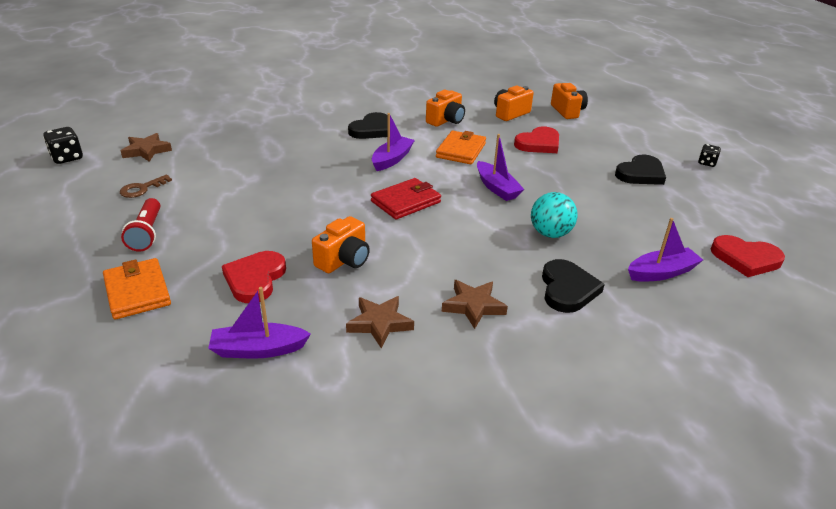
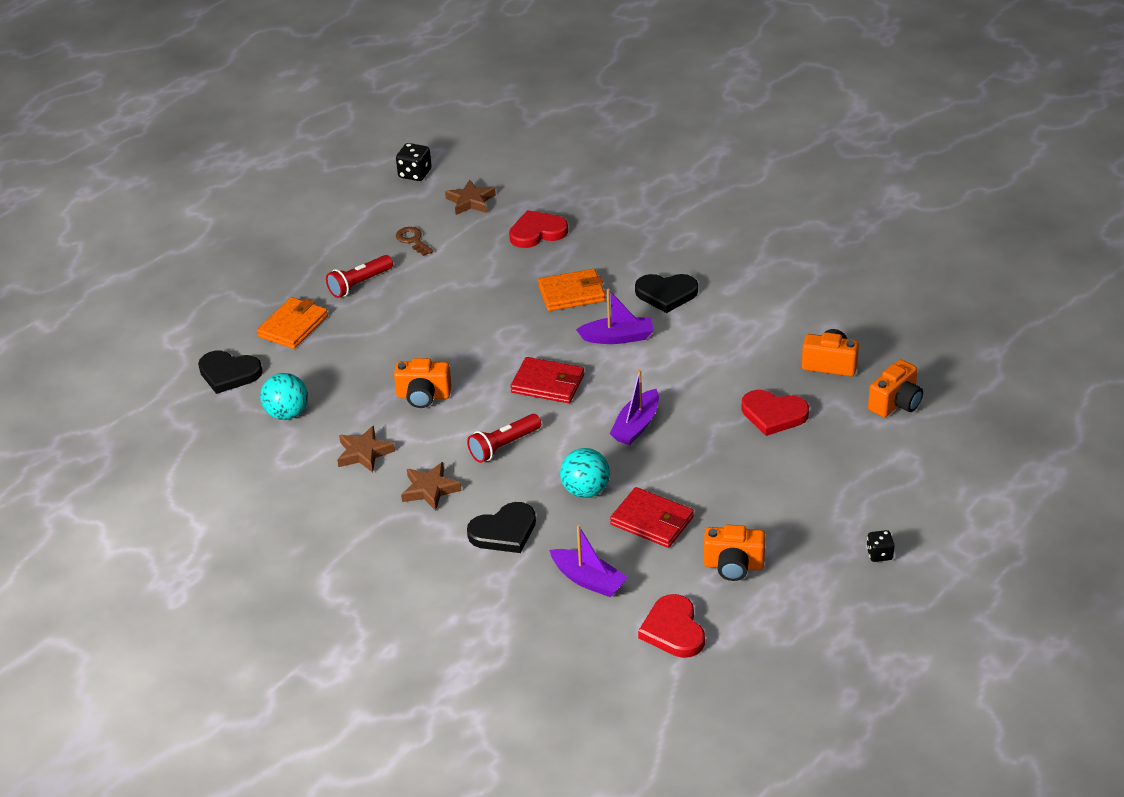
camera: 60 degrees right, 5 degrees up
brown key [120,175,172,198] -> brown key turned 45 degrees clockwise [396,227,433,256]
purple boat [208,287,311,359] -> turquoise ball [260,373,308,420]
red heart [222,251,286,303] -> red heart moved to [509,210,568,248]
orange camera [426,90,465,127] -> orange camera moved to [704,525,766,581]
orange wallet [436,131,486,164] -> orange wallet moved to [538,269,605,311]
black heart [615,155,666,185] -> black heart moved to [198,351,263,394]
none -> red flashlight [467,414,541,463]
none -> red wallet [610,487,694,548]

